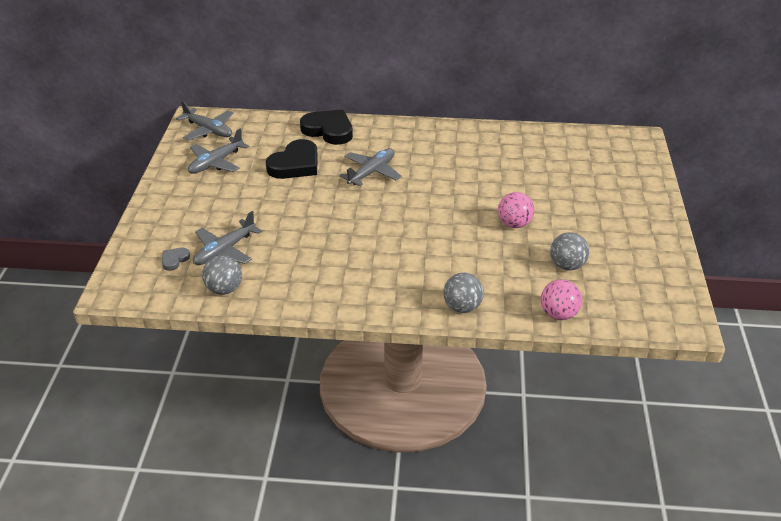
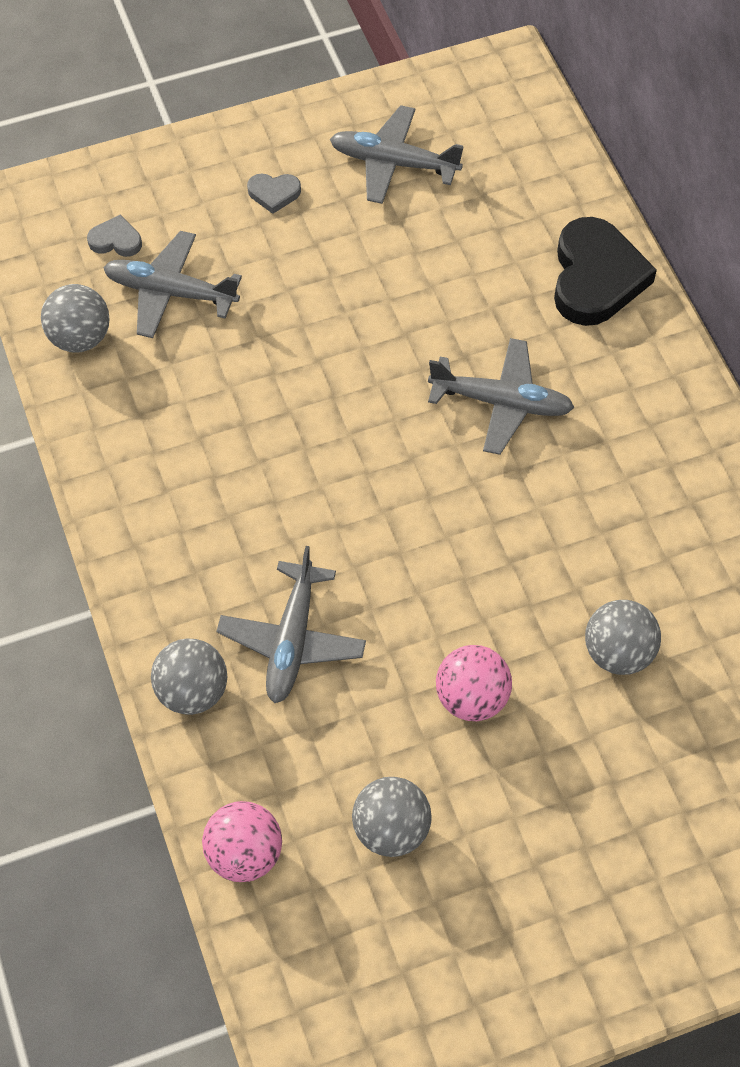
camera: 65 degrees right, 20 degrees up
grey plane [176,101,233,141] -> grey plane moved to [217,546,366,703]
black heart [266,139,318,179] -> none
none -> grey heart [247,173,301,214]
none -> grey ball [585,600,661,675]

